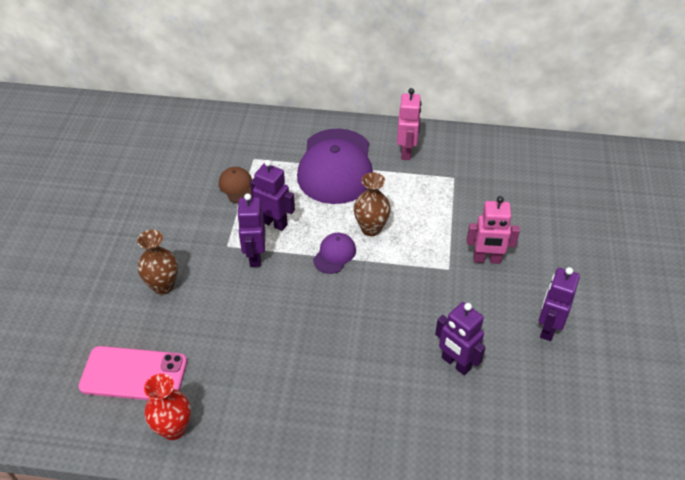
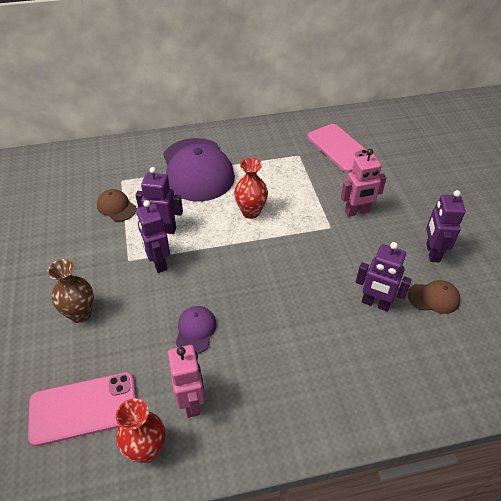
camera: 20 degrees left, 0 degrees up
purple cap [313,232,356,274] -> purple cap moved to [176,306,217,354]
brown vase [354,172,391,236] -> red vase [234,158,268,219]
pink robot [397,88,421,160] -> pink robot moved to [168,345,205,418]
none -> pink phone [307,124,368,172]
none -> brown cap [408,280,460,314]

